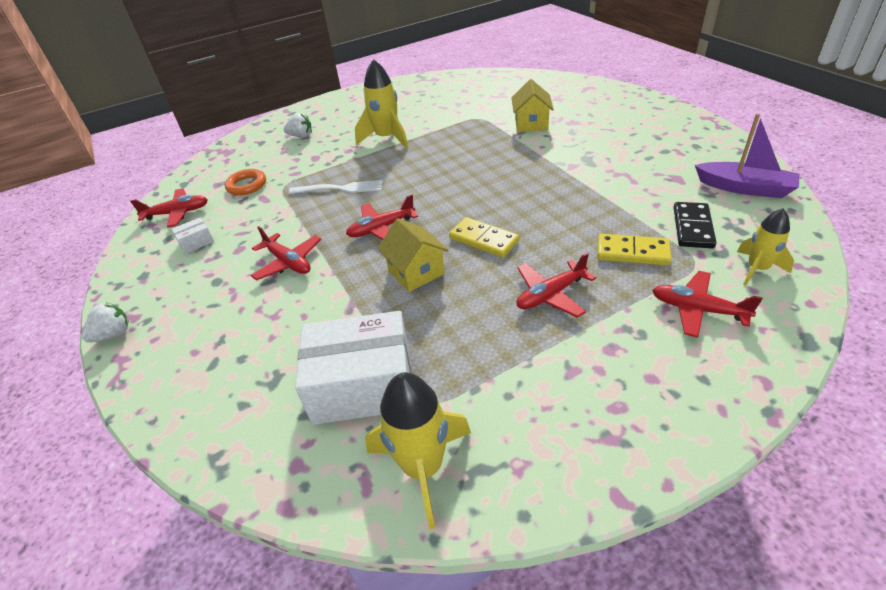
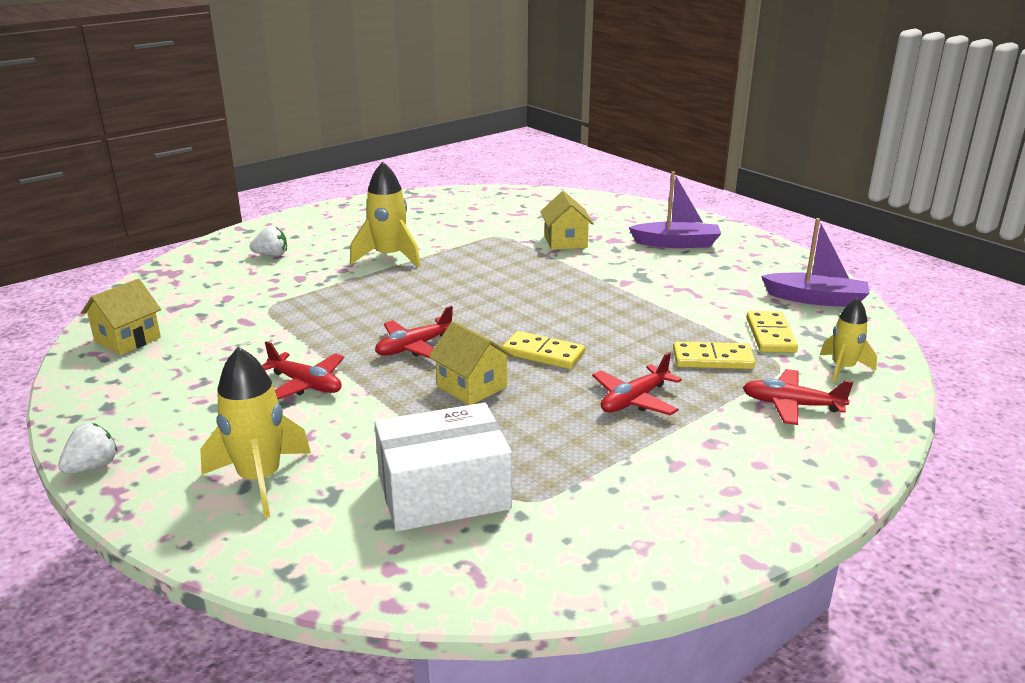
camera: 15 degrees left, 15 degrees down
red plane [130,188,208,228] -> yellow house [81,278,161,355]
white box [172,217,214,254] -> none
orange ring [225,169,266,195] -> none
white fork [289,180,383,194] -> none
yellow rocket [365,372,471,529] -> yellow rocket moved to [200,347,311,518]
black domino [674,202,717,248] -> yellow domino [746,311,798,353]
none -> purple boat [629,171,721,248]

